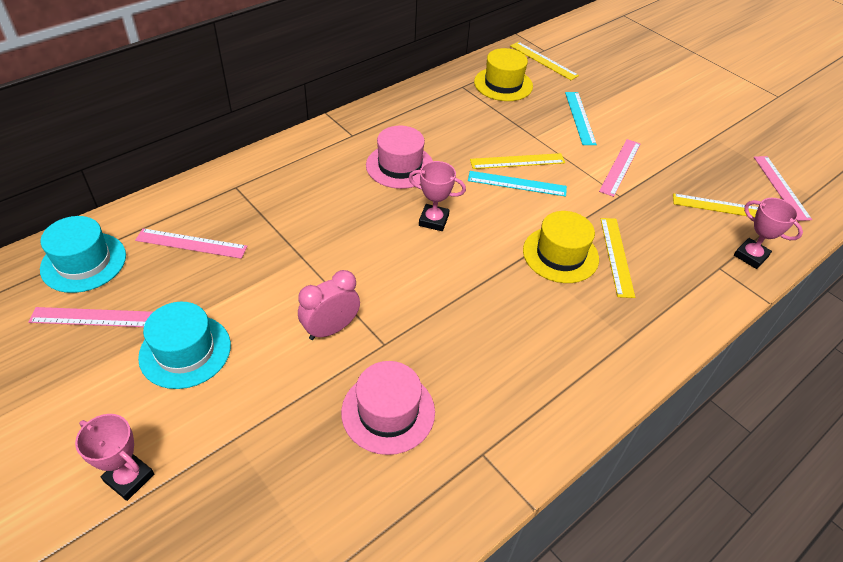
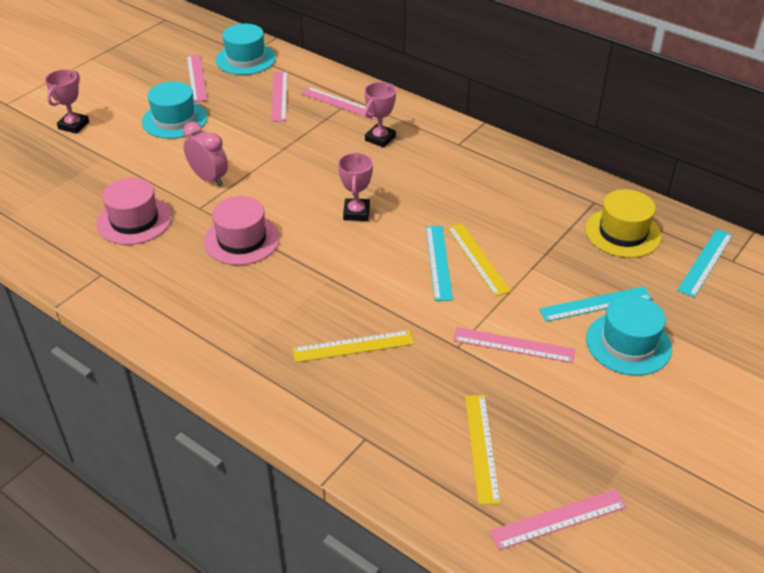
camera: 80 degrees right, 5 degrees down
pink hat [366,126,433,189] -> pink hat moved to [204,196,280,265]
yellow ruler [510,42,579,80] -> turquoise ruler [677,229,733,297]
yellow hat [523,211,599,283] -> none
pink trophy [734,198,803,269] -> pink trophy moved to [364,82,396,148]
none -> pink ruler [301,87,378,120]
none -> turquoise hat [586,295,672,376]

